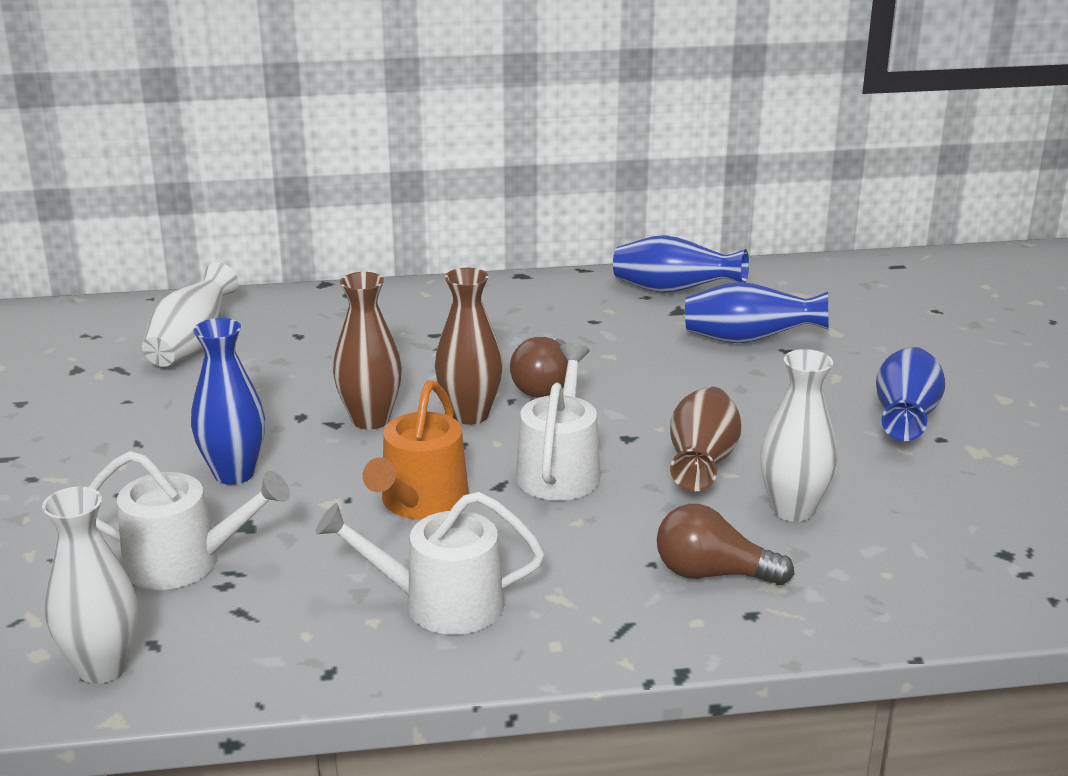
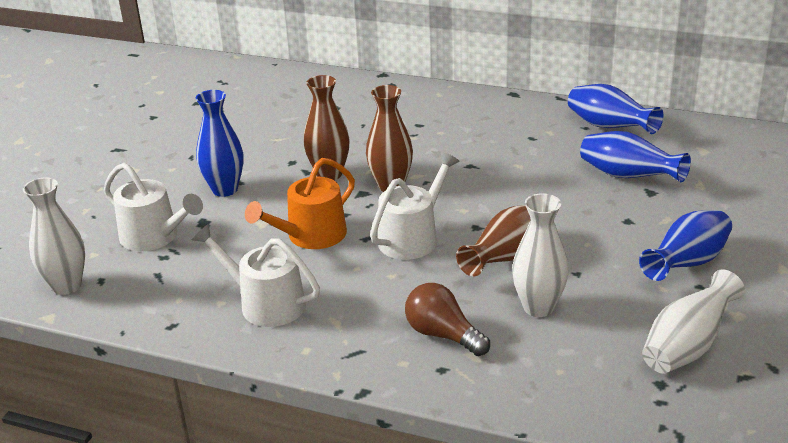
camera: 30 degrees right, 5 degrees up
white vase [142,262,239,367] -> white vase moved to [642,269,745,374]
brown light bulb [510,337,568,398] -> none

